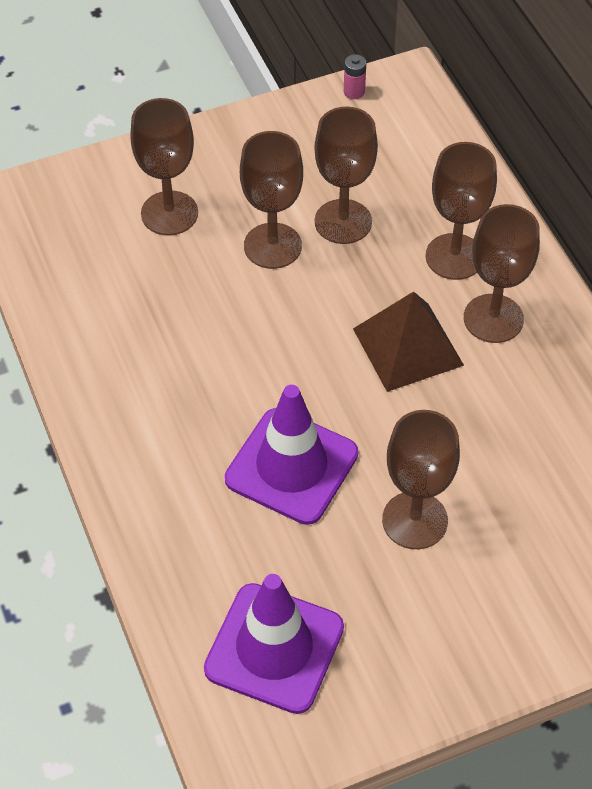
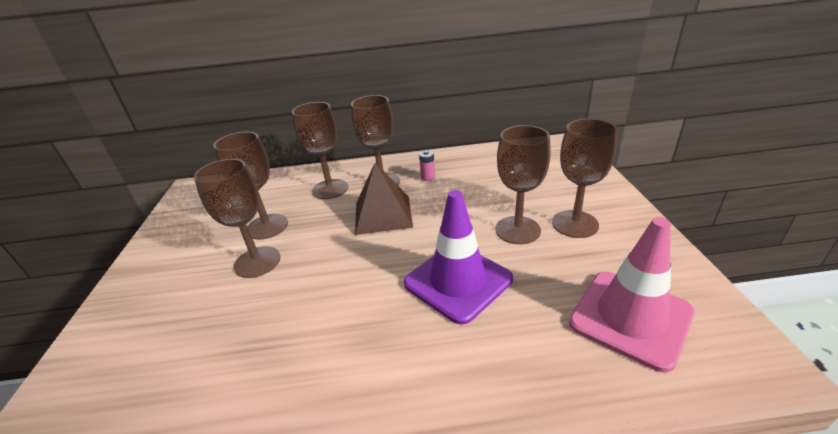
camera: 70 degrees left, 20 degrees down
brown goblet [130,98,198,235] -> brown goblet moved to [552,119,618,238]
purple traffic cone [204,574,344,714] -> pink traffic cone [569,217,695,373]
pink battery [344,54,367,99] -> pink battery moved to [419,150,435,181]

